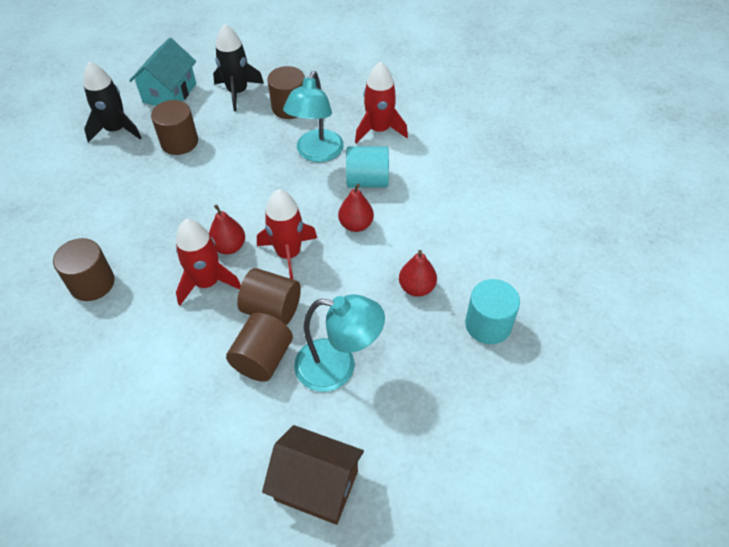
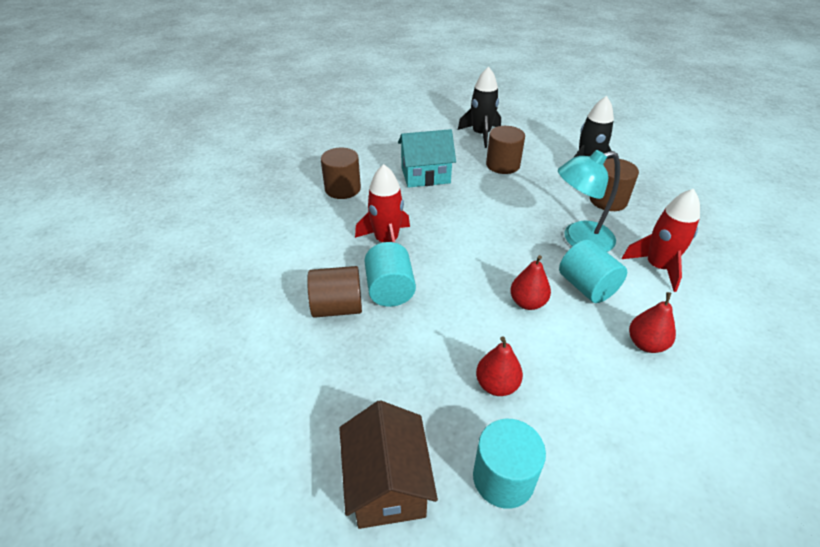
camera: 60 degrees right, 10 degrees down
turquoise house [129,38,196,106] -> turquoise house moved to [398,129,456,188]
red pear [209,205,245,254] -> red pear moved to [629,292,676,353]
brown cylinder [237,268,301,325] -> turquoise cylinder [364,242,416,307]
red rocket [257,189,317,279] -> none
brown house [262,425,364,525] -> brown house moved to [339,400,438,529]
turquoise lamp [294,294,385,392] -> none

